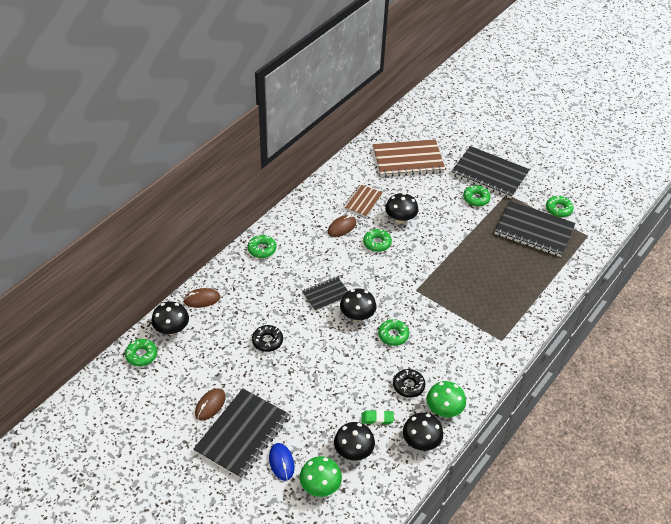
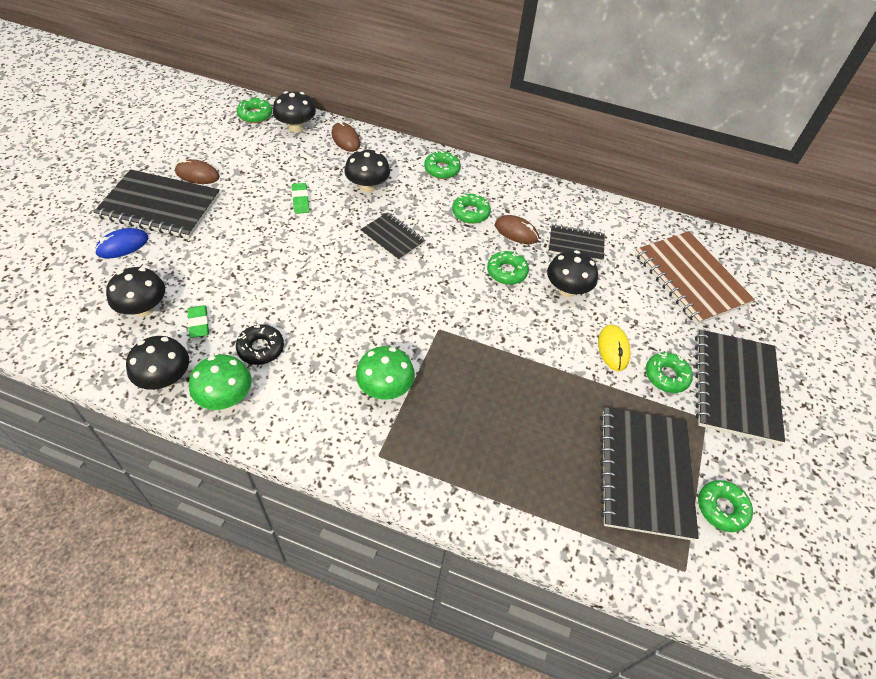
camera: 70 degrees right, 5 degrees up
black donut [252,325,283,352] -> green eraser [292,183,310,214]
green mushroom [300,456,342,497] -> green mushroom moved to [356,346,415,399]
black mushroom [340,288,376,321] -> black mushroom moved to [344,149,390,193]
brown notebook [344,184,383,217] -> black notebook [549,224,605,262]
green donut [378,319,409,346] -> green donut moved to [452,194,491,224]
none -> yellow mouse [598,325,631,371]

